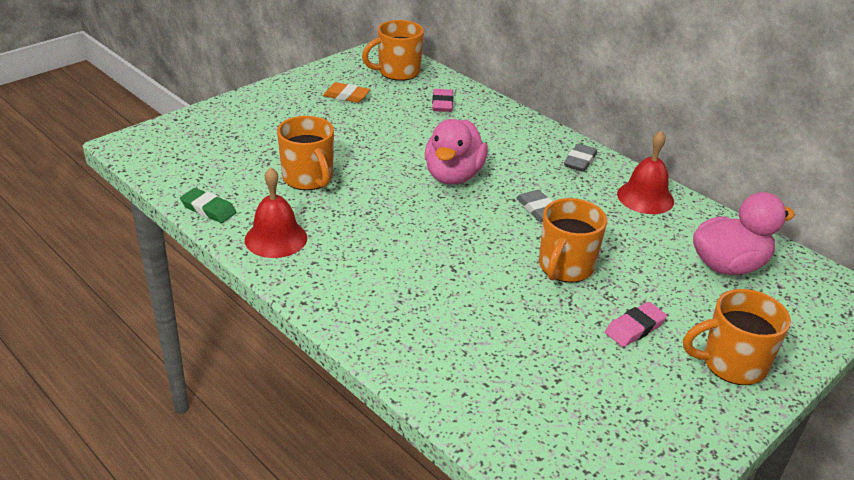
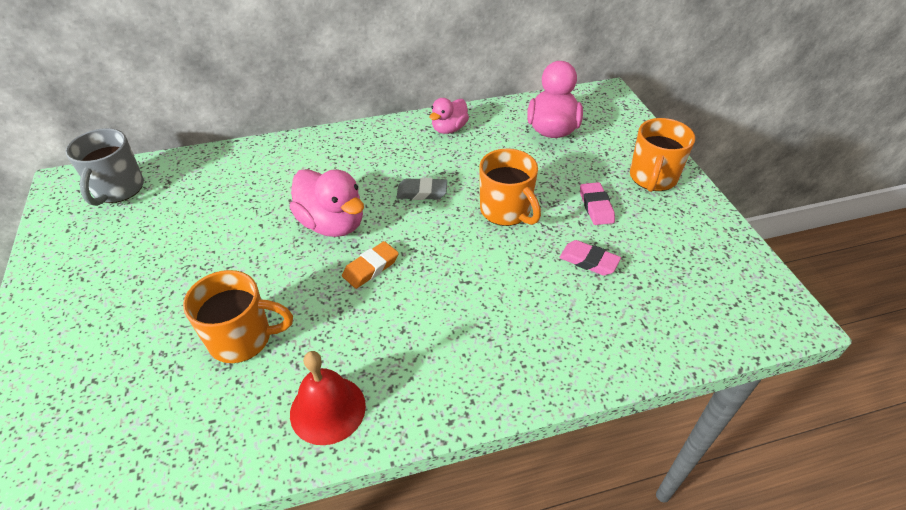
camera: 60 degrees left, 10 degrees up
green eraser [180,188,237,223] -> none
orange eraser [323,82,370,103] -> orange eraser moved to [342,241,399,289]
orange mug [362,20,424,81] -> grey mug [66,128,144,206]
pink eraser [432,89,453,112] -> pink eraser moved to [559,240,621,276]
grey eraser [564,144,597,172] -> none
red bell [617,131,674,214] -> pink duck [430,98,469,134]

